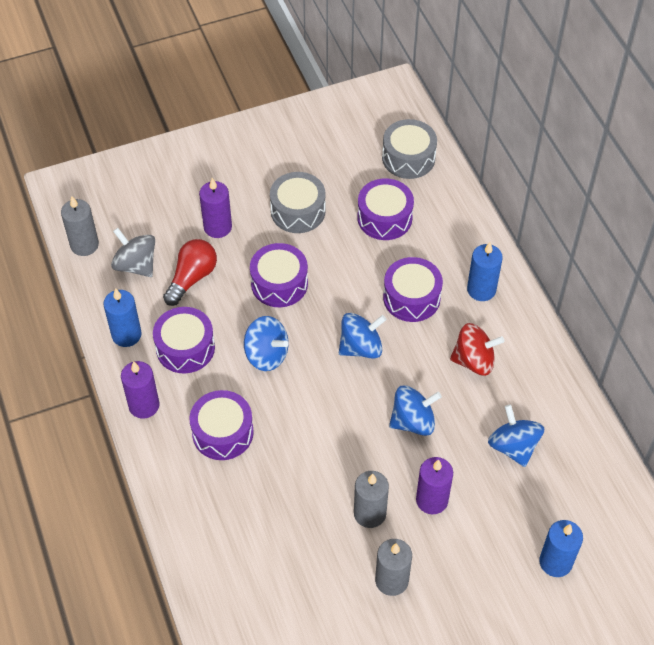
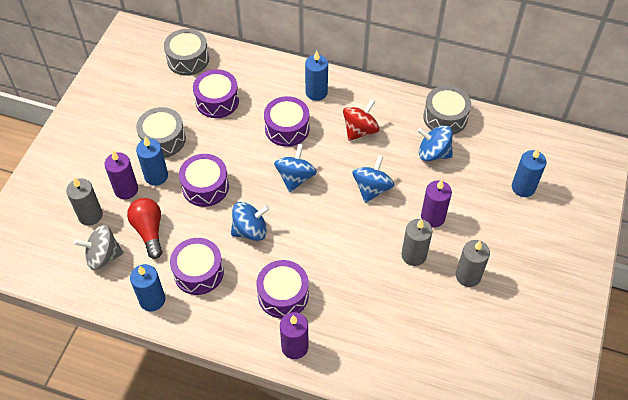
camera: 50 degrees left, 0 degrees up
grey candle [61,196,99,256] -> grey candle moved to [66,177,103,226]
purple candle [121,361,159,419] -> purple candle moved to [280,312,309,359]
none -> blue candle [136,137,168,186]
none -> grey drum [423,86,471,135]

